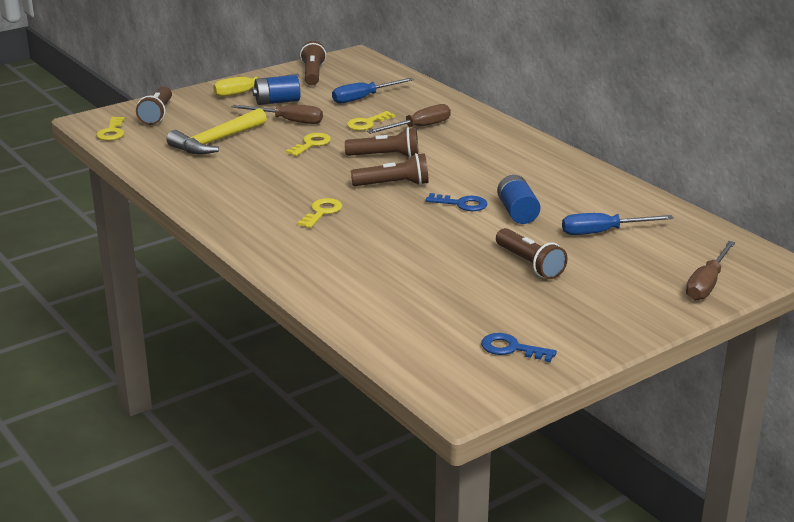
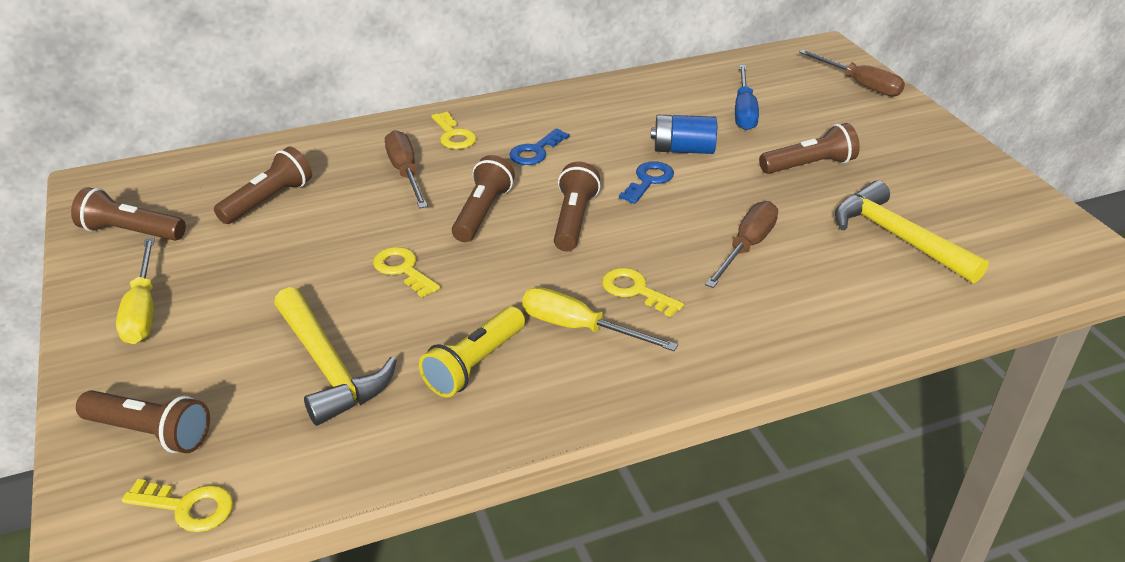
camera: 75 degrees left, 10 degrees up
brown screwdriver [232,104,323,124] -> brown screwdriver moved to [705,201,778,288]
blue battery [253,75,300,105] -> none
blue screwdriver [332,78,414,103] -> brown flashlight [214,147,312,224]
yellow key [347,111,395,131] -> yellow key moved to [431,111,476,149]
blue key [481,333,557,362] -> blue key moved to [509,128,569,165]
none -> yellow flashlight [419,307,525,397]
none -> yellow screwdriver [522,287,678,351]
none -> yellow hammer [835,181,989,283]

